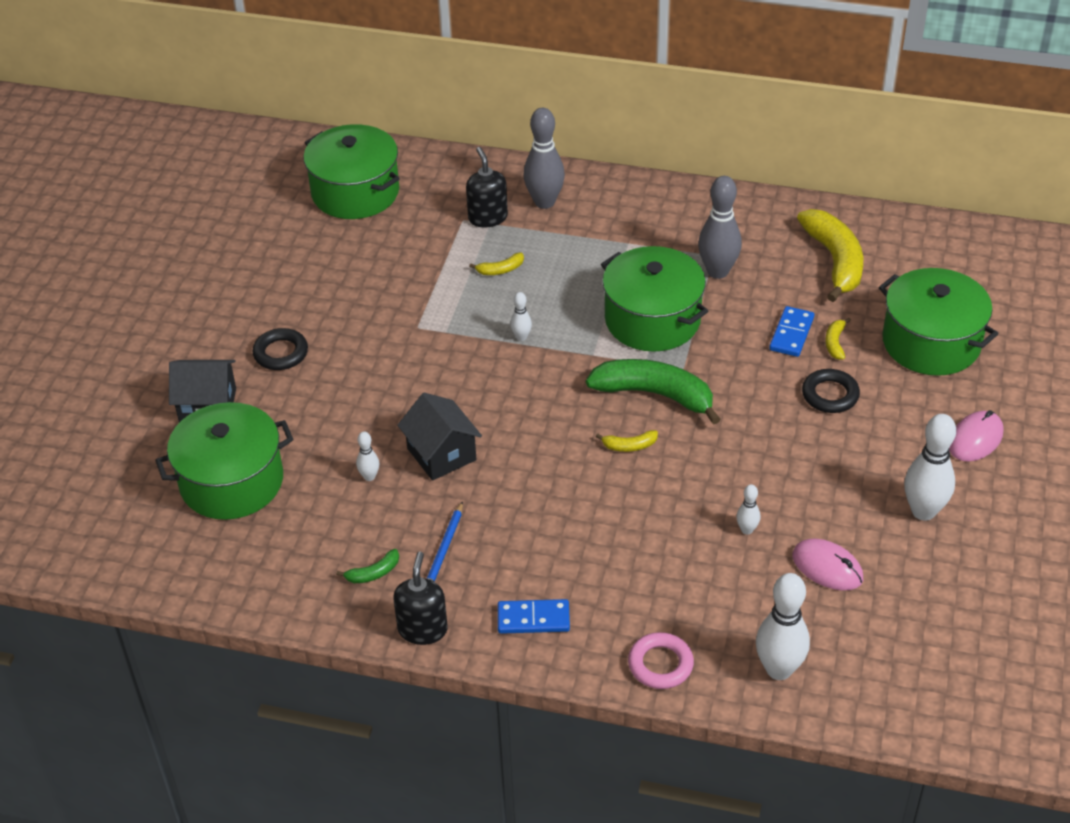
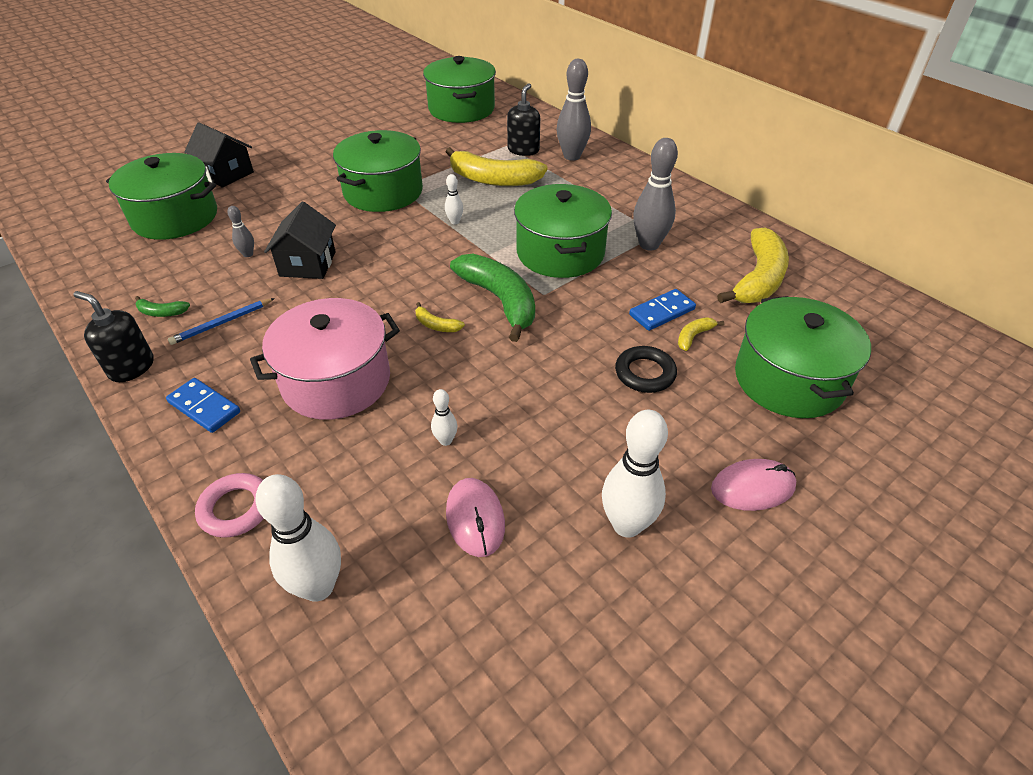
camera: 35 degrees right, 0 degrees up
black ring [252,328,308,370] -> none
white bowling pin [356,432,379,481] -> grey bowling pin [227,206,254,257]
black soap dispenser [393,552,448,645] -> black soap dispenser turned 105 degrees counterclockwise [73,291,154,382]
yellow banana [469,252,524,275] -> yellow banana [445,147,548,186], size x2.32
none -> pink pot [250,298,400,420]
none -> green pot [333,130,423,212]

